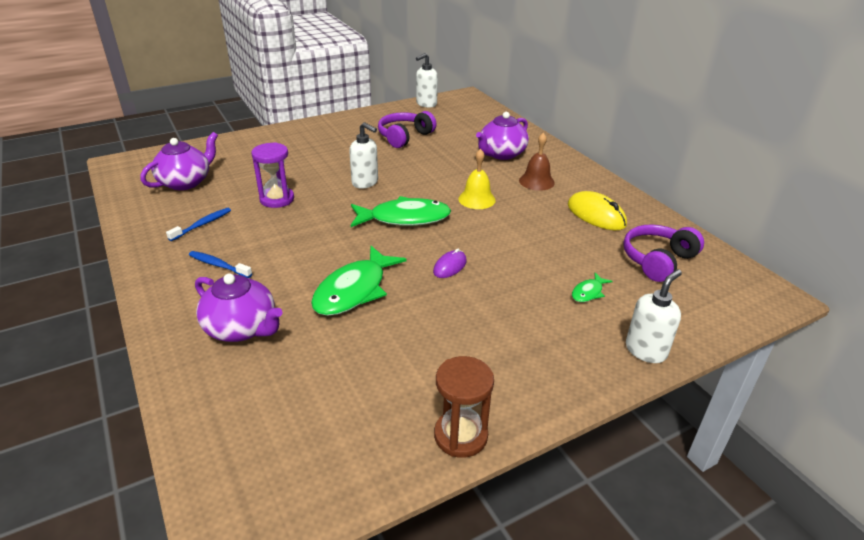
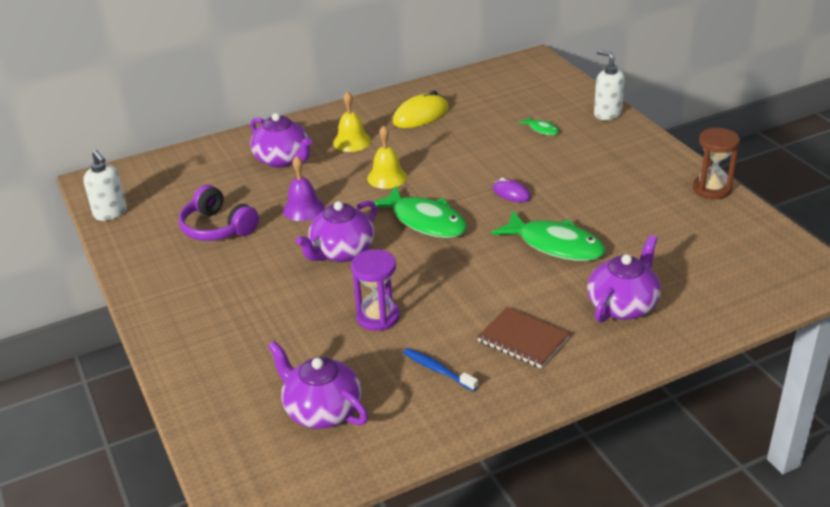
camera: 85 degrees left, 0 degrees up
blue toothbrush [189,251,252,278] -> brown notebook [477,307,570,368]
white soap dispenser [349,122,378,188] -> purple teapot [296,201,377,262]
green fish [351,196,451,227] -> green fish turned 135 degrees clockwise [373,186,467,238]
brown bell [519,133,555,191] -> yellow bell [333,91,371,152]
purple headphones [623,224,704,282] -> none
none -> purple bell [283,156,325,221]

